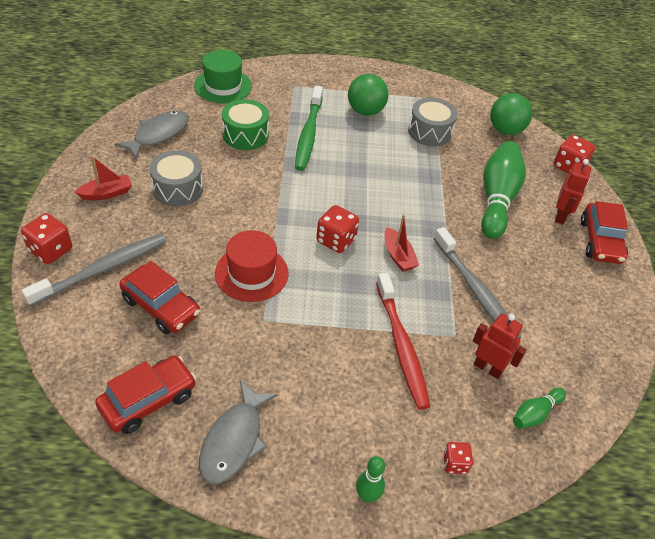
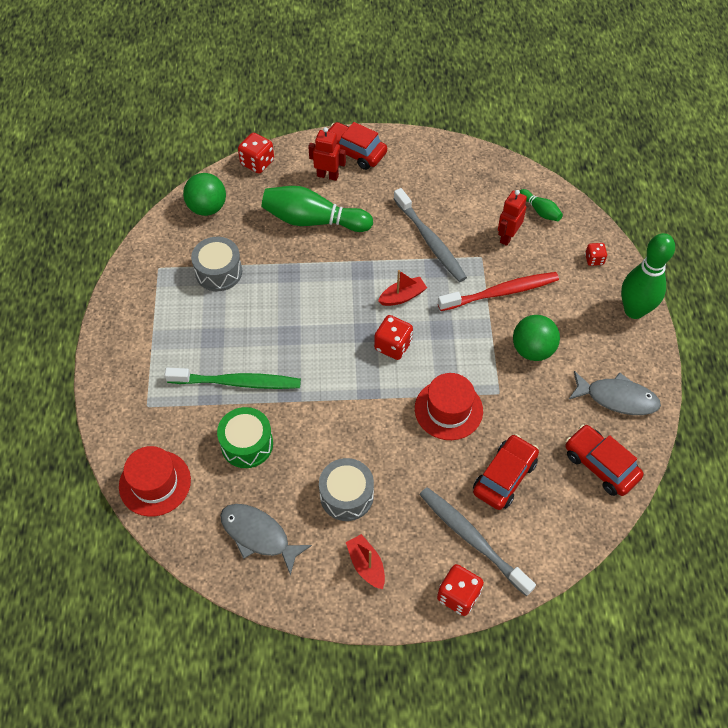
camera: 90 degrees left, 10 degrees up
green hat [194,50,252,103] -> red hat [119,446,191,517]
green ball [348,74,389,116] -> green ball moved to [513,315,560,361]
green bowling pin [356,456,385,503] -> green bowling pin [621,233,675,319], size x2.07
grey toothbrush [434,227,521,339] -> grey toothbrush turned 90 degrees clockwise [394,188,467,282]
red car [581,201,628,264] -> red car turned 150 degrees counterclockwise [328,122,387,170]

